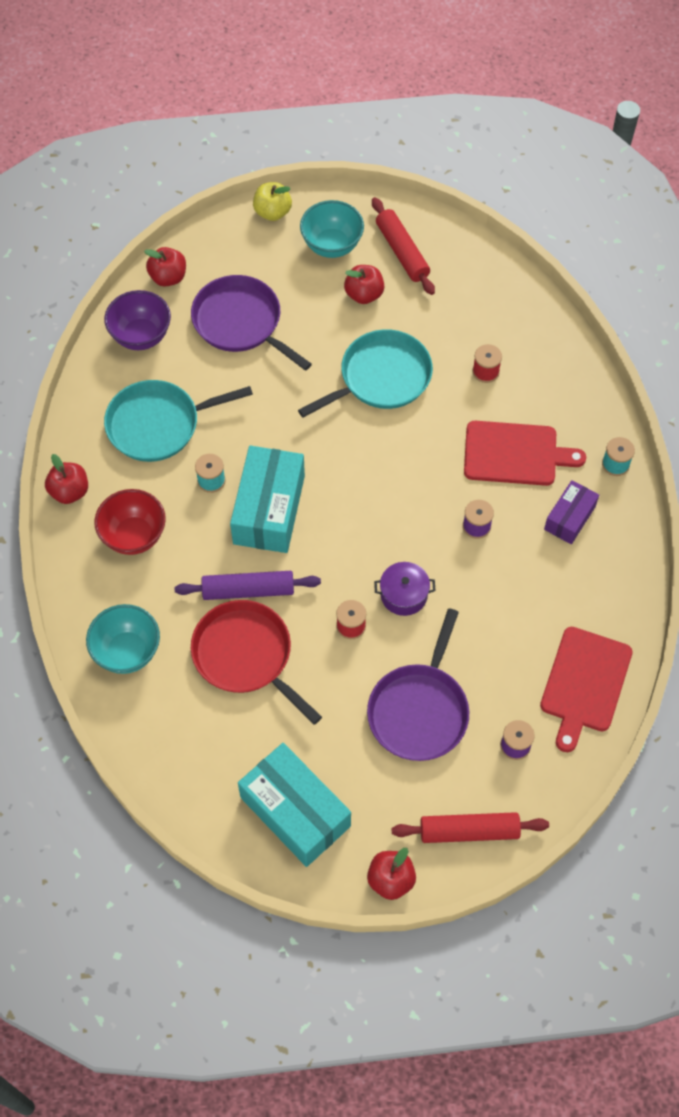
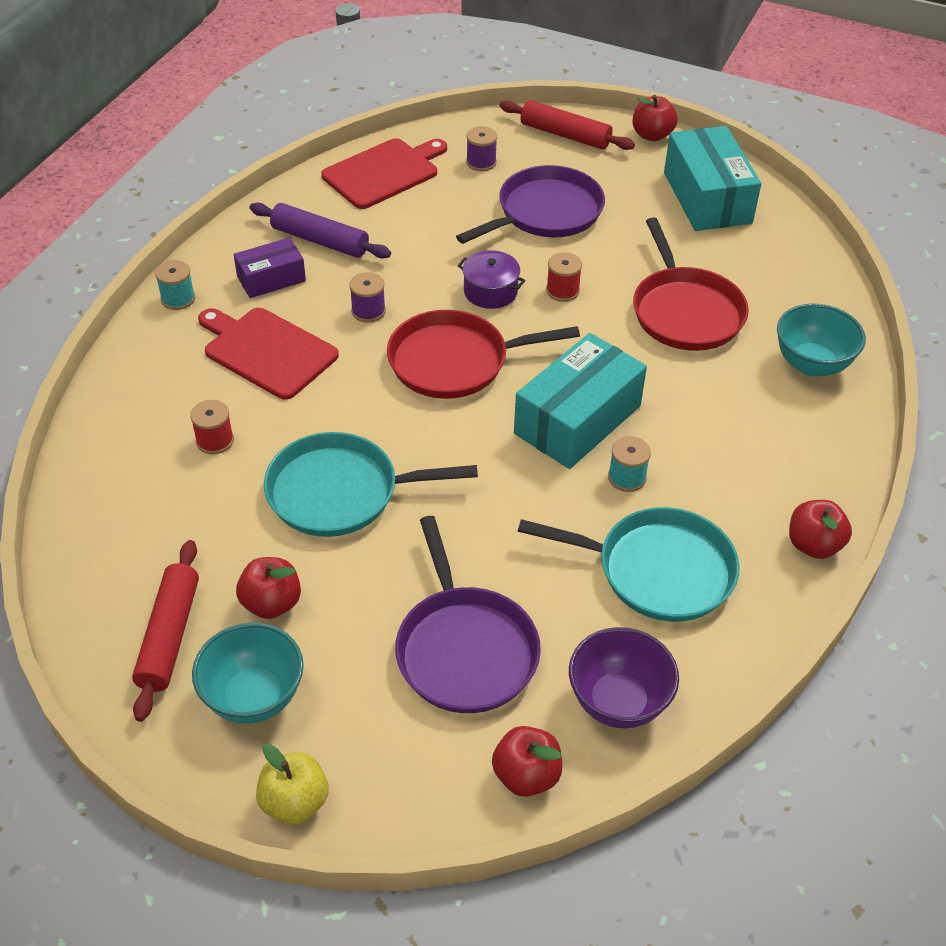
camera: 150 degrees left, 15 degrees down
red bowl [94,489,166,555] -> none
purple rolling pin [174,571,321,600] -> purple rolling pin moved to [250,202,391,258]
none -> red pan [387,310,580,399]

